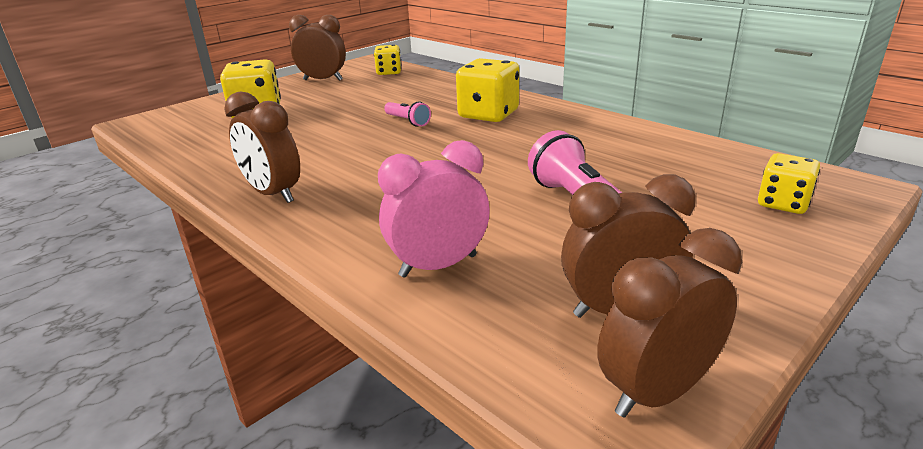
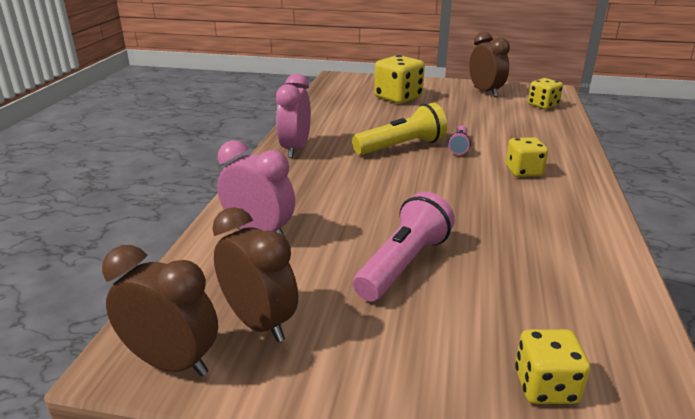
camera: 55 degrees right, 0 degrees up
brown clock [224,92,300,203] -> pink clock [276,73,311,158]
yellow dice [456,58,519,122] -> yellow dice [506,137,548,177], size x0.62
none -> yellow flashlight [352,103,447,155]

